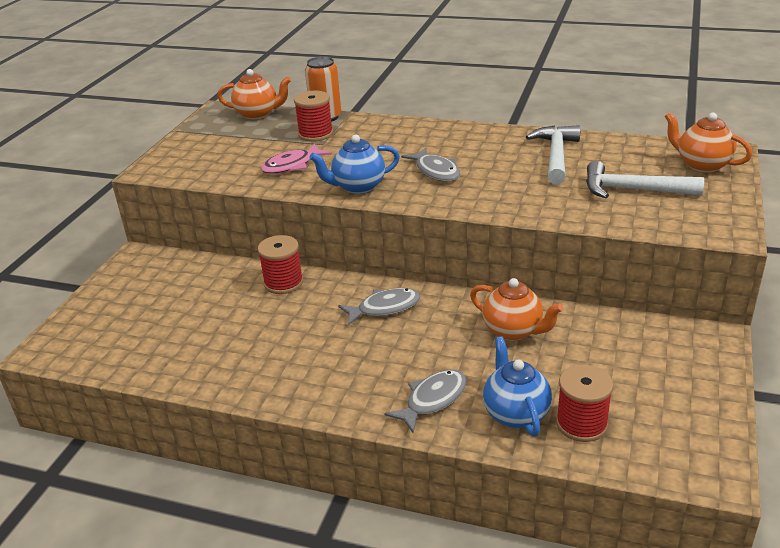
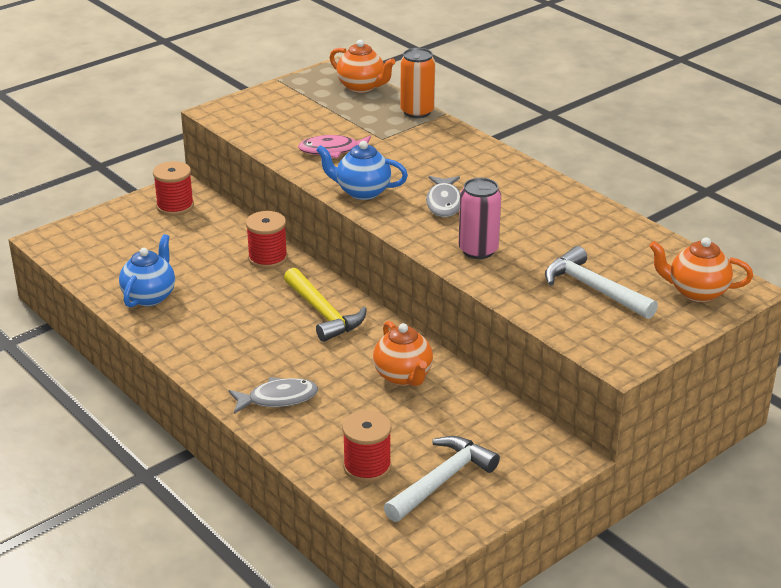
camera: 30 degrees right, 0 degrees up
red spool [294,91,333,142] -> red spool moved to [153,161,194,216]
grey fish [338,288,421,326] -> yellow hammer [284,268,367,342]
blue teapot [483,336,552,436] -> blue teapot moved to [119,234,175,308]
white hammer [526,125,581,184] -> white hammer moved to [384,436,500,522]
orange teapot [665,112,753,173] -> orange teapot turned 60 degrees counterclockwise [649,237,753,302]
none -> pink can [459,178,501,259]

